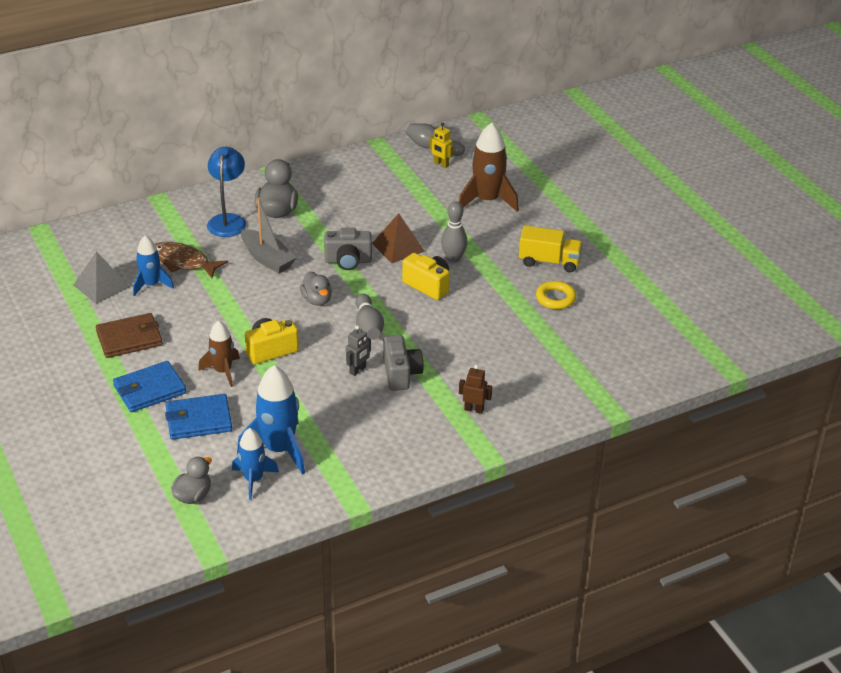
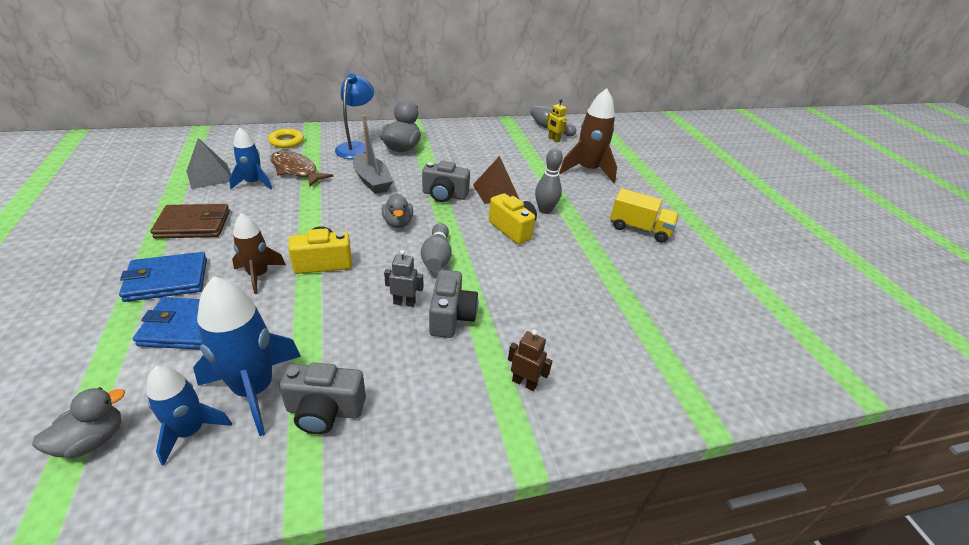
camera: 10 degrees right, 0 degrees up
grey robot [346,325,371,376] -> grey robot turned 135 degrees counterclockwise [384,250,423,307]
yellow ring [536,281,576,309] -> yellow ring moved to [268,129,304,148]
none -> grey camera [279,362,366,434]

